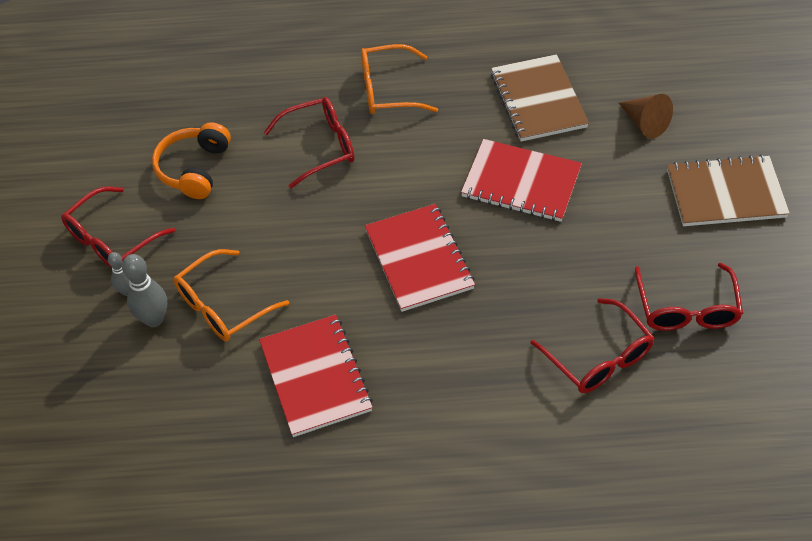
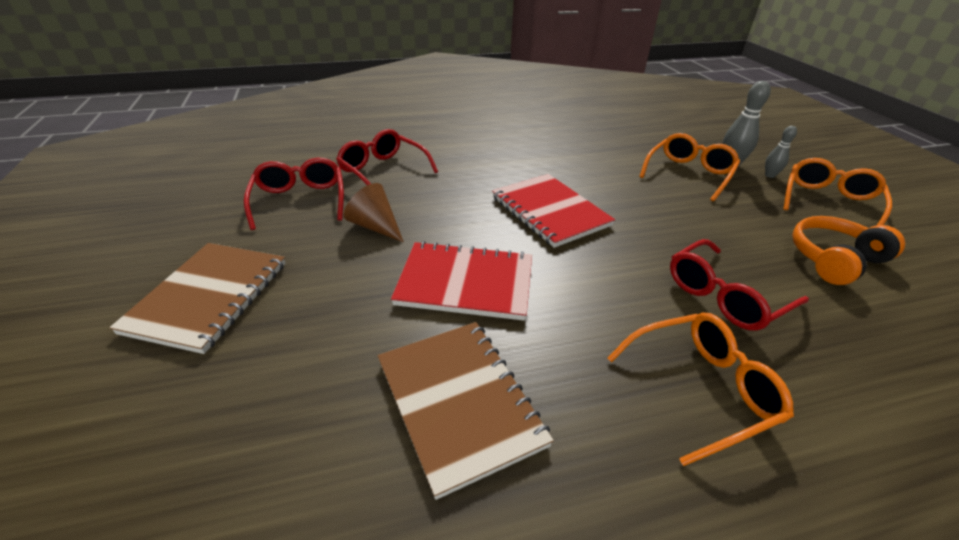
camera: 165 degrees right, 15 degrees down
red glasses [61,187,175,268] -> orange glasses [783,158,892,225]
orange headphones [152,122,231,199] -> orange headphones turned 120 degrees counterclockwise [792,216,905,285]
red notebook [259,315,373,437] -> none
brown cone [619,94,673,139] -> brown cone moved to [344,183,404,242]
brown notebook [667,155,790,226] -> brown notebook turned 60 degrees counterclockwise [109,243,286,354]

